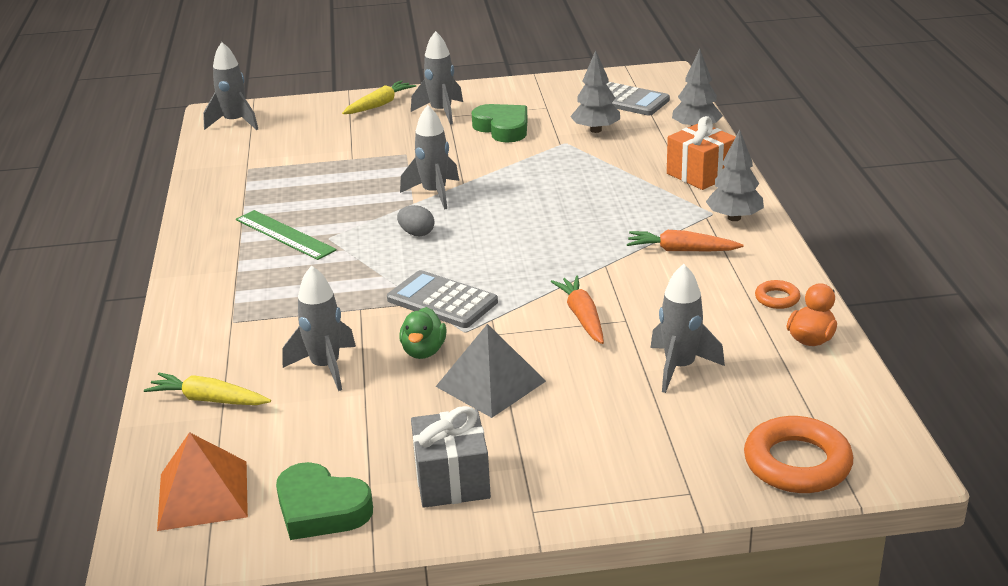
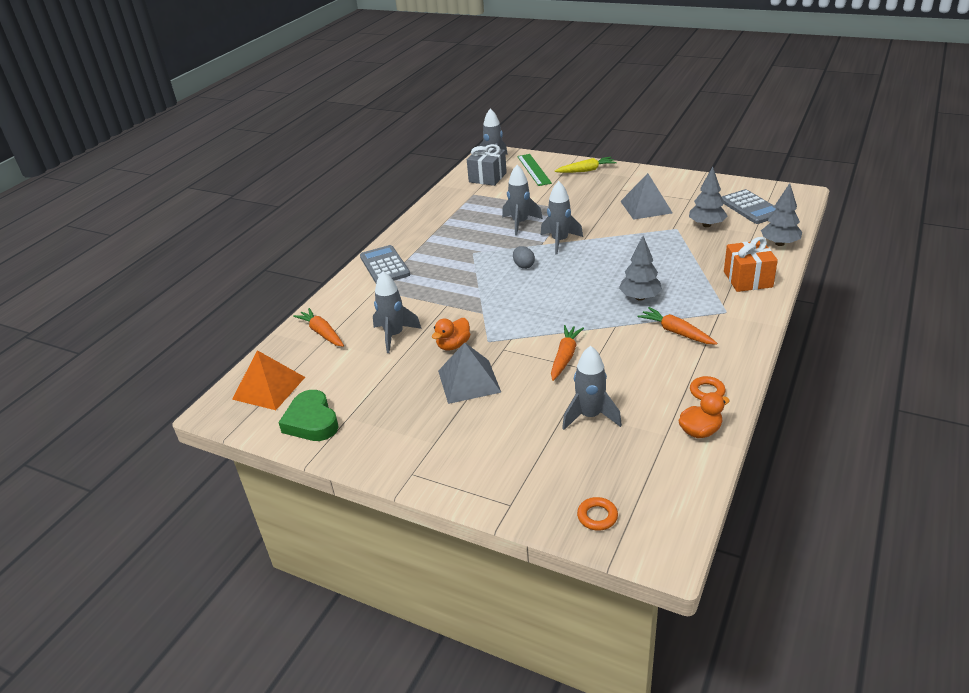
camera: 35 degrees right, 5 degrees up
yellow carrot [144,373,271,405] -> orange carrot [293,308,344,347]
green ruler [236,210,337,260] -> green ruler moved to [517,154,552,186]
grey calculator [387,270,498,328] -> grey calculator moved to [360,245,410,283]
green duck [399,307,447,359] -> orange duck [432,318,470,351]
grey rocket [411,31,463,125] -> grey rocket moved to [502,165,543,235]
grey gift [411,406,491,508] -> grey gift moved to [467,144,507,186]
green heart [472,104,528,143] -> grey pyramid [620,173,673,220]
grey tree [706,130,764,221] -> grey tree moved to [619,236,662,301]
orange ring [744,416,853,493] -> orange ring [577,497,618,531], size x0.50

